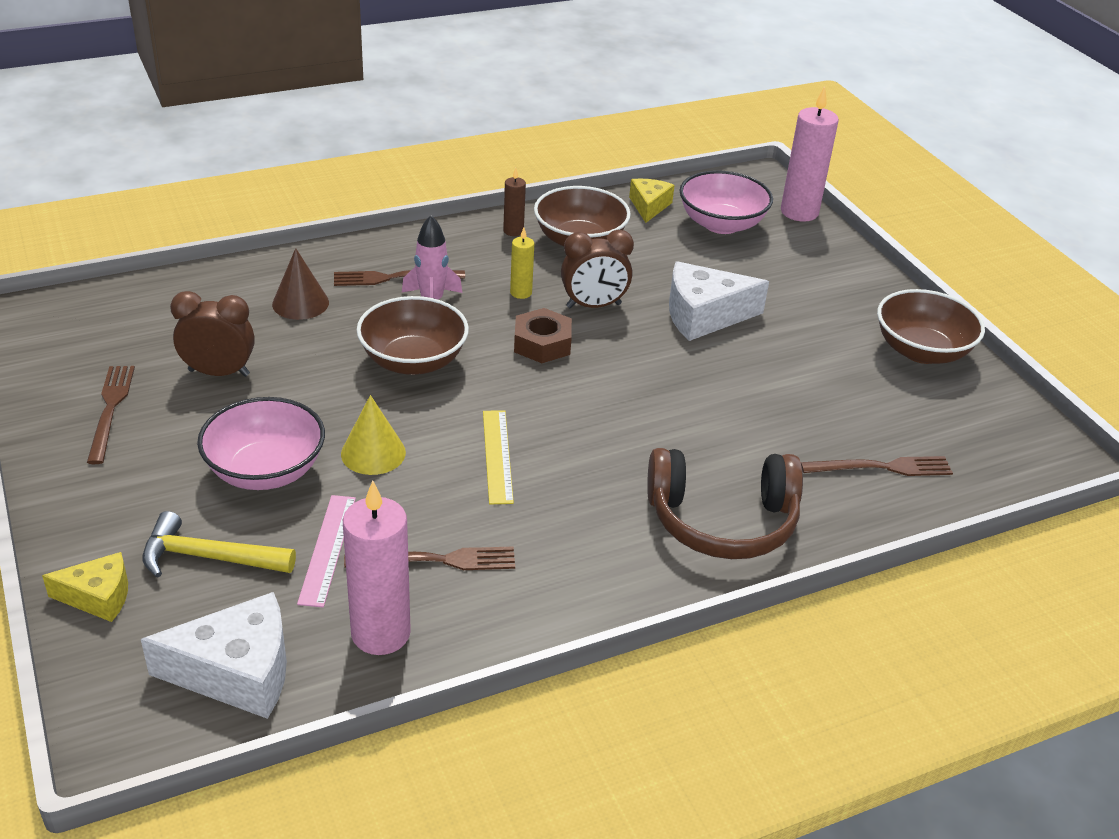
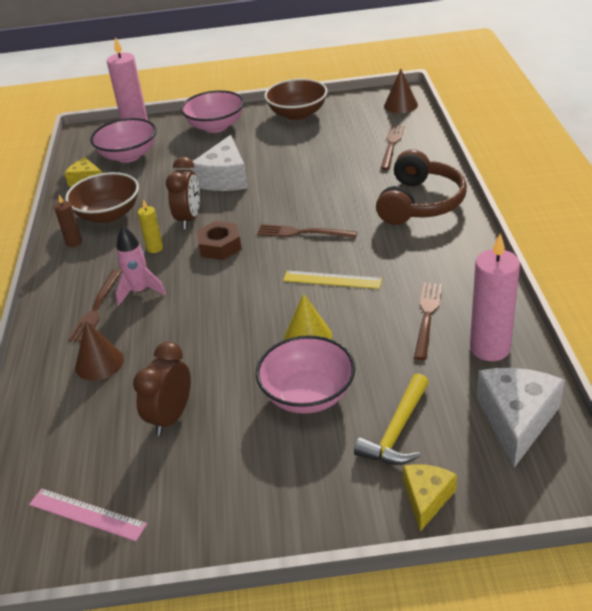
camera: 65 degrees left, 0 degrees up
brown fork [87,366,135,464] -> brown fork moved to [257,224,357,238]
pink ruler [297,495,356,607] -> pink ruler moved to [29,488,147,541]
brown bowl [357,296,469,375] -> none
none -> pink bowl [181,90,244,133]
none -> brown cone [384,69,418,113]

